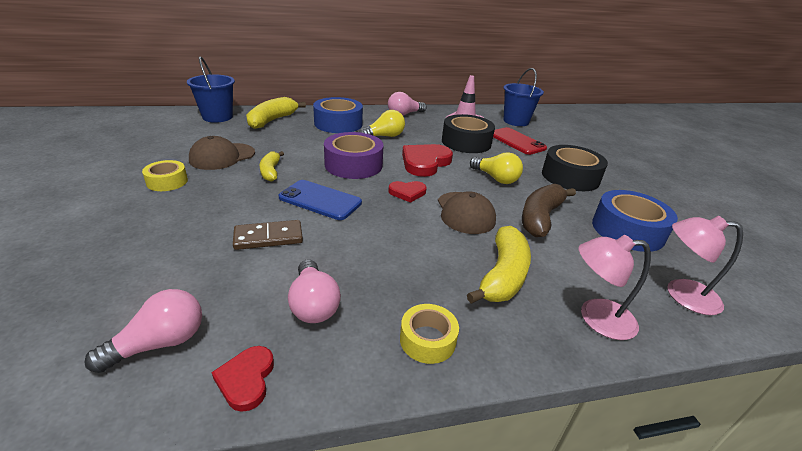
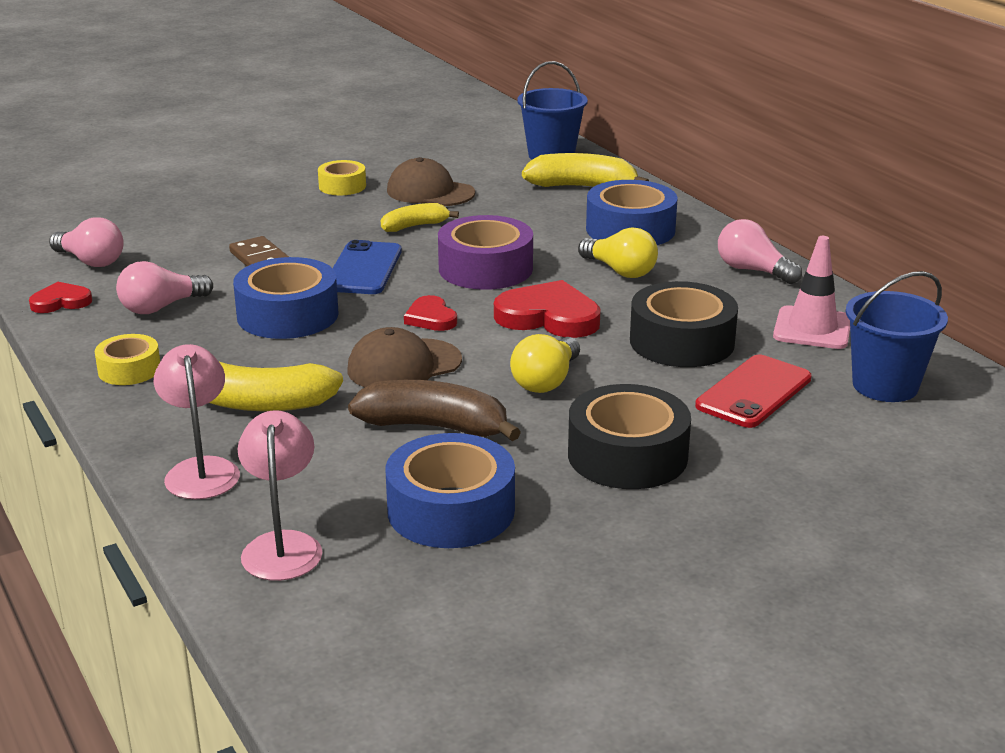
camera: 75 degrees right, 5 degrees down
none -> blue tape [233,257,339,339]

